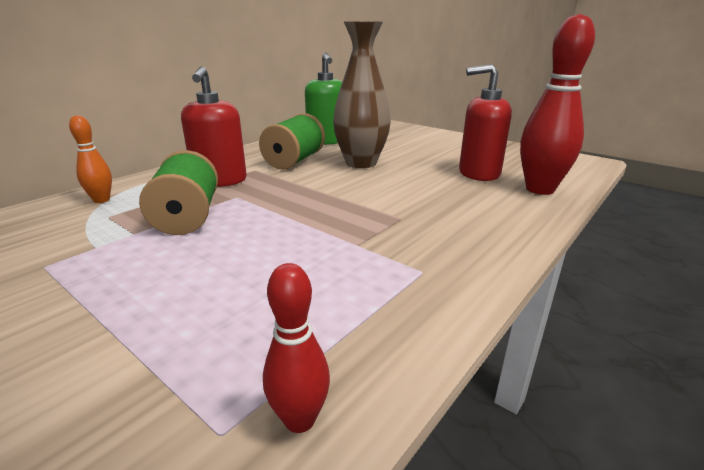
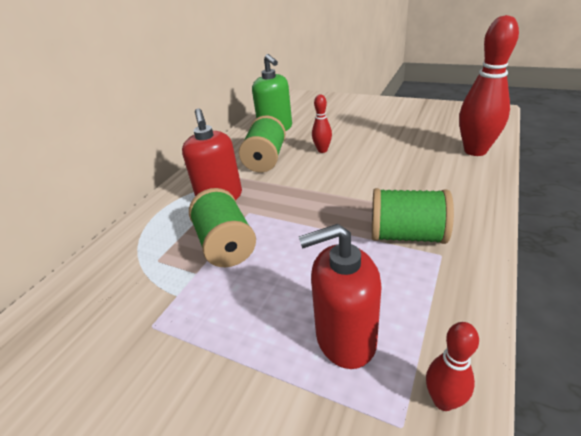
camera: 10 degrees left, 10 degrees up
orange bowling pin [69,115,112,203] -> none
brown vase [333,21,391,168] -> red bowling pin [312,94,332,153]
red soap dispenser [459,64,512,181] -> red soap dispenser moved to [299,224,382,369]
none -> green spool [372,188,454,244]

